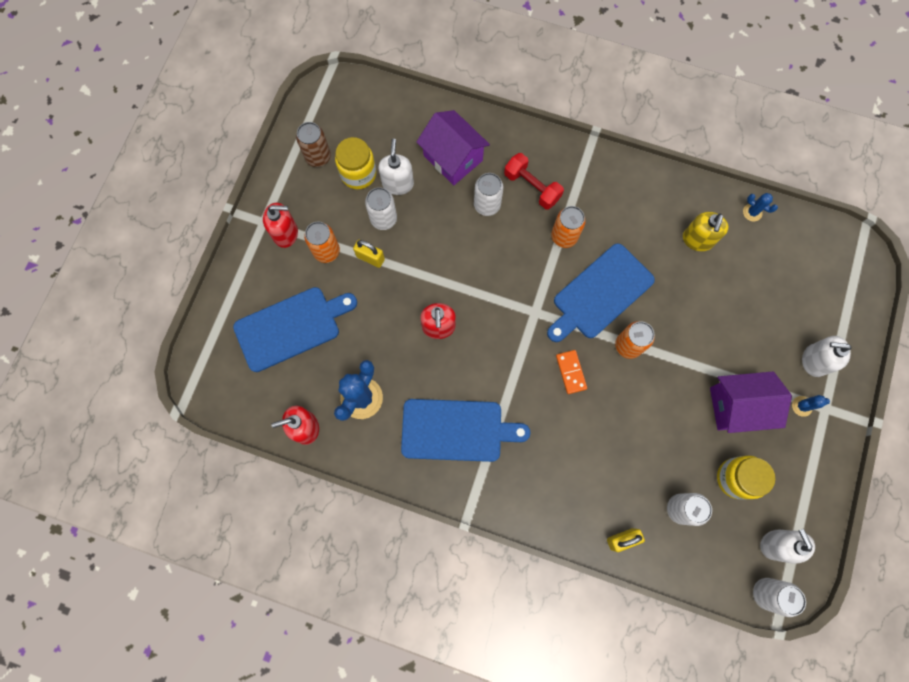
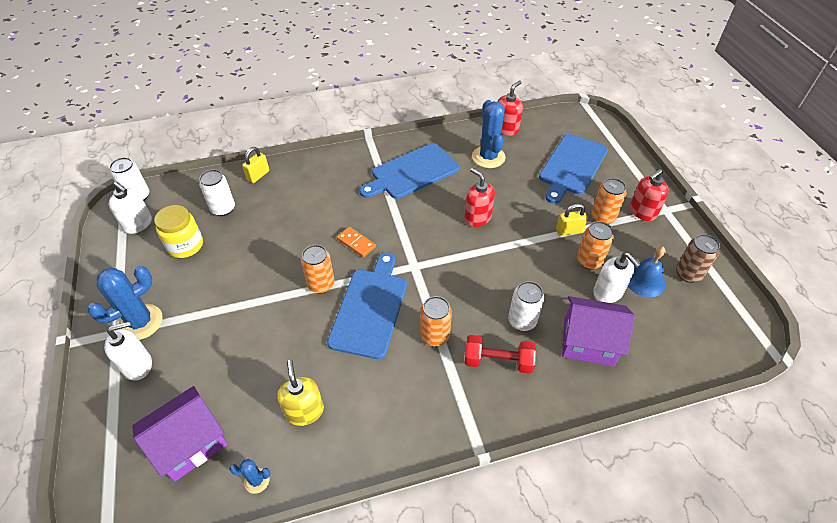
camera: 145 degrees right, 25 degrees down
yellow jar [335,137,376,189] -> blue bell [628,246,666,297]
white can [365,187,397,230] -> orange can [577,221,614,270]
purple house [710,372,792,433] -> purple house moved to [132,386,228,481]
blue cactus [792,395,830,417] -> blue cactus [87,266,163,340], size x2.04

